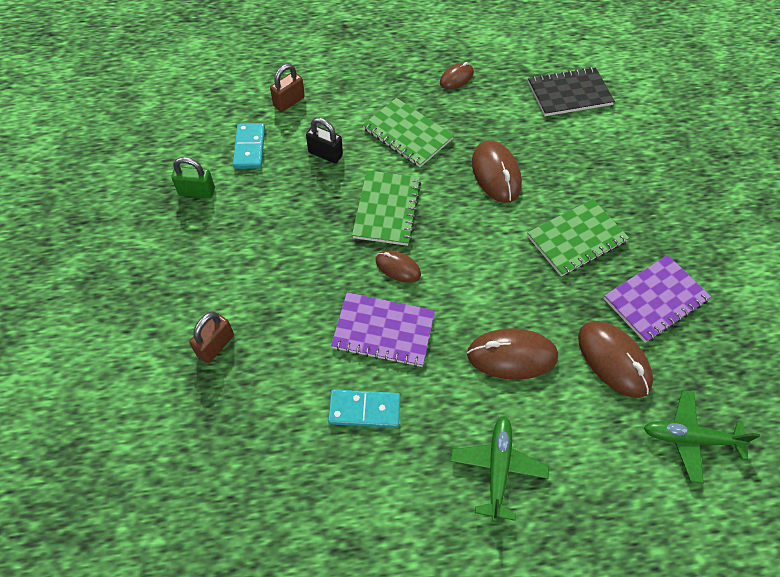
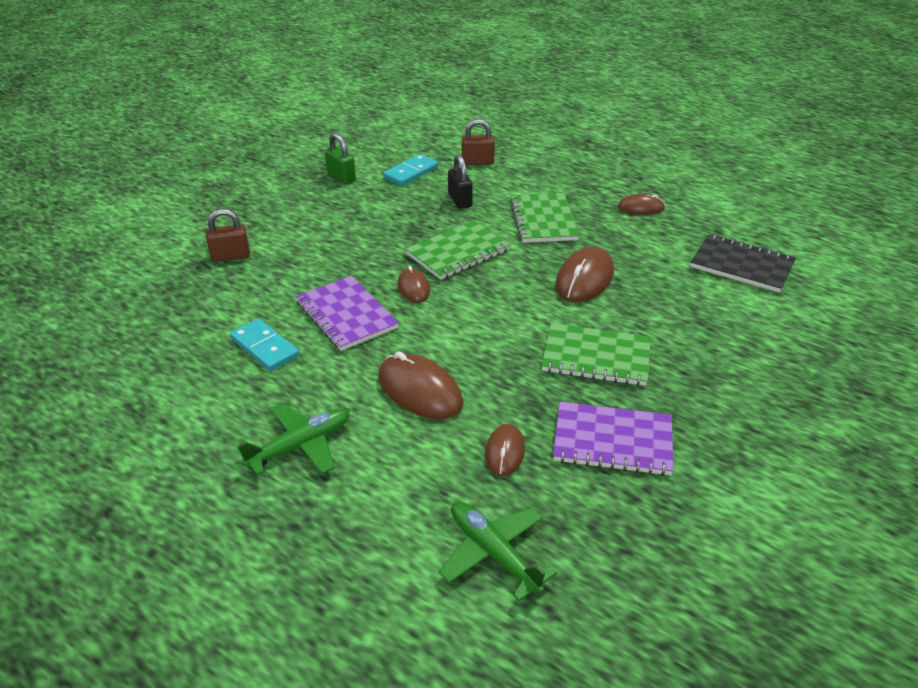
camera: 45 degrees right, 20 degrees down
brown mouse [578,321,653,398] -> brown mouse [485,424,525,476], size x0.59

